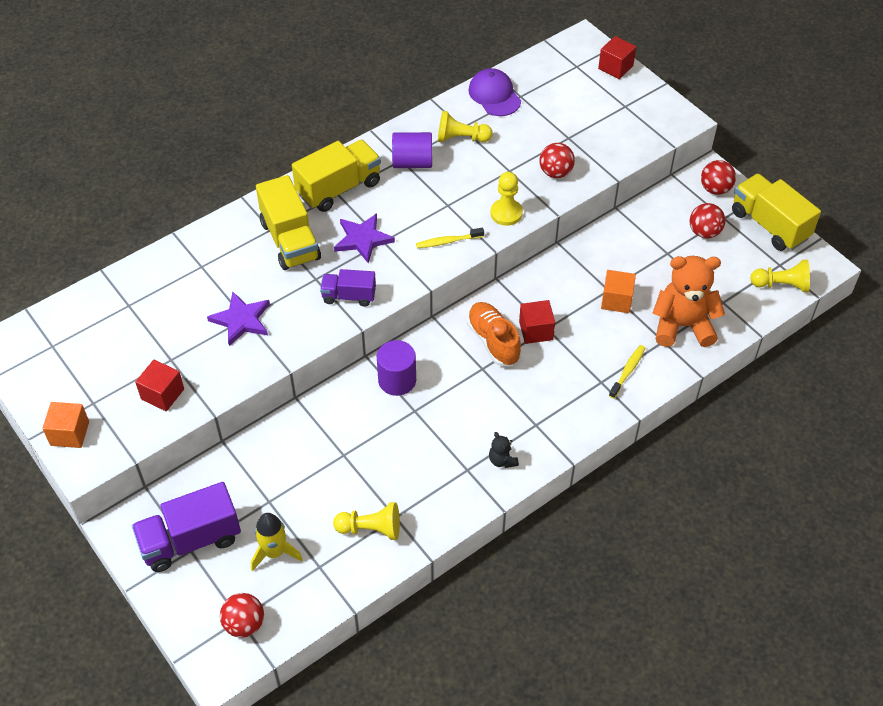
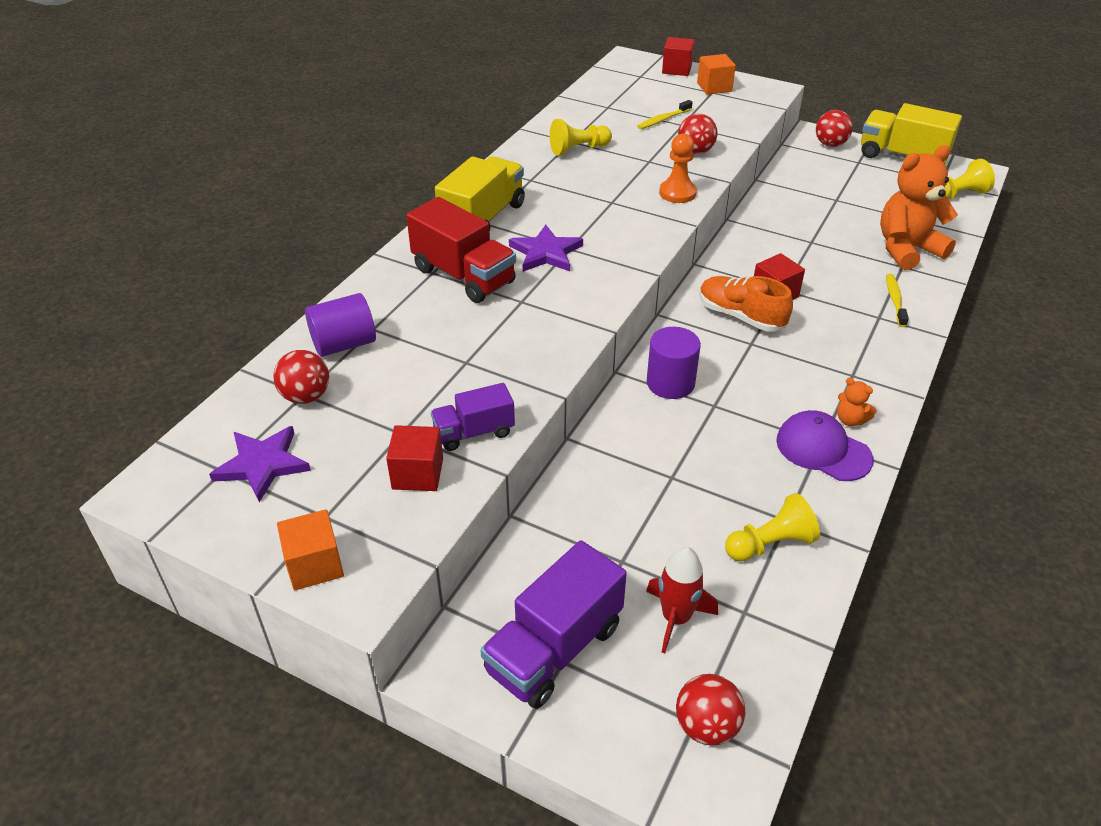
camera: 25 degrees left, 10 degrees down
purple star [207,291,270,346] -> purple star moved to [209,426,311,502]
yellow rocket [251,513,303,572] -> red rocket [646,547,718,653]
yellow truck [256,175,321,270] -> red truck [406,197,516,303]
purple truck [320,269,376,307] -> purple truck moved to [431,383,515,451]
purple cylinder [392,132,432,168] -> purple cylinder moved to [305,293,376,357]
yellow toothbrush [416,228,484,248] -> yellow toothbrush moved to [637,100,692,129]
purple cap [469,68,521,116] -> purple cap moved to [776,410,874,481]
black teddy bear [489,432,519,468] -> orange teddy bear [837,377,877,426]
yellow pawn [490,172,523,226] -> orange pawn [659,133,697,203]
orange cube [601,270,636,313] -> orange cube moved to [697,54,736,94]
red ball [689,203,726,239] -> red ball moved to [273,350,329,404]

